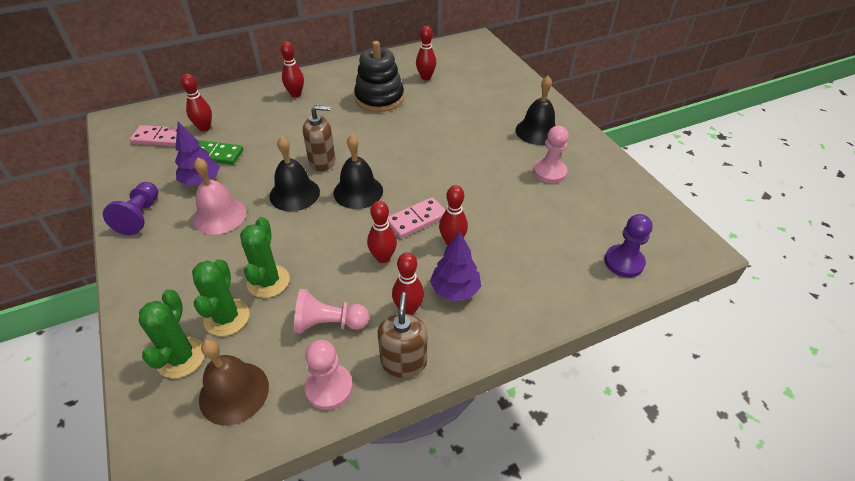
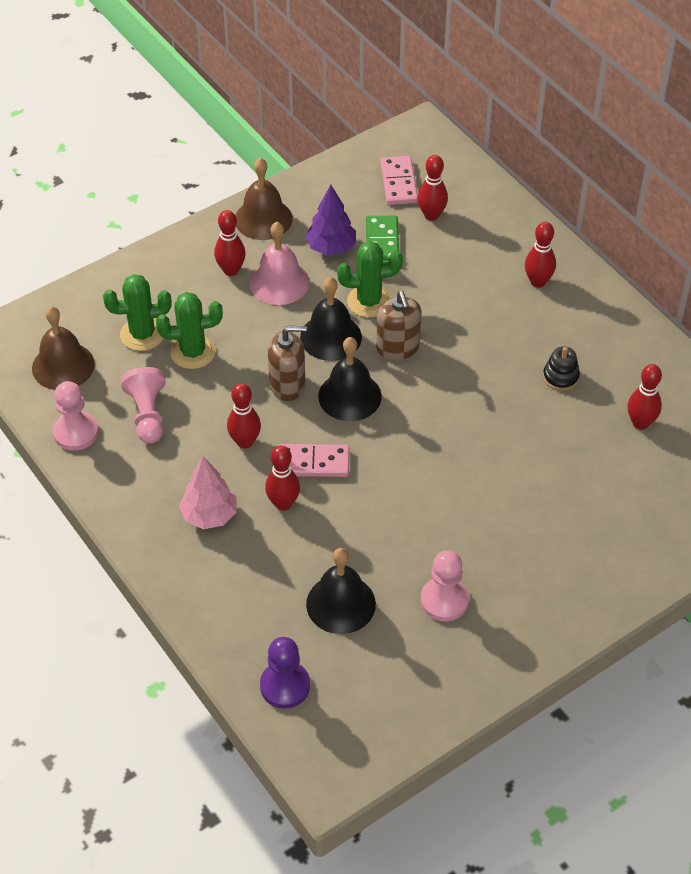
camera: 80 degrees right, 5 degrees up
purple pawn [103,182,158,235] -> brown bell [235,158,293,240]
green cactus [139,289,205,378] -> green cactus moved to [337,241,403,317]
black stacking toy [354,41,404,112] -> black stacking toy [543,347,580,391], size x0.48
brown soap dispenser [378,292,427,378] -> brown soap dispenser moved to [268,326,307,401]
pink domino [387,197,445,238] -> pink domino turned 45 degrees counterclockwise [279,444,349,477]
red bowling pin [392,252,424,315] -> red bowling pin moved to [214,210,246,276]
purple tree [430,231,481,301] -> pink tree [179,456,237,529]
black bell [516,76,556,145] -> black bell moved to [306,548,376,634]

